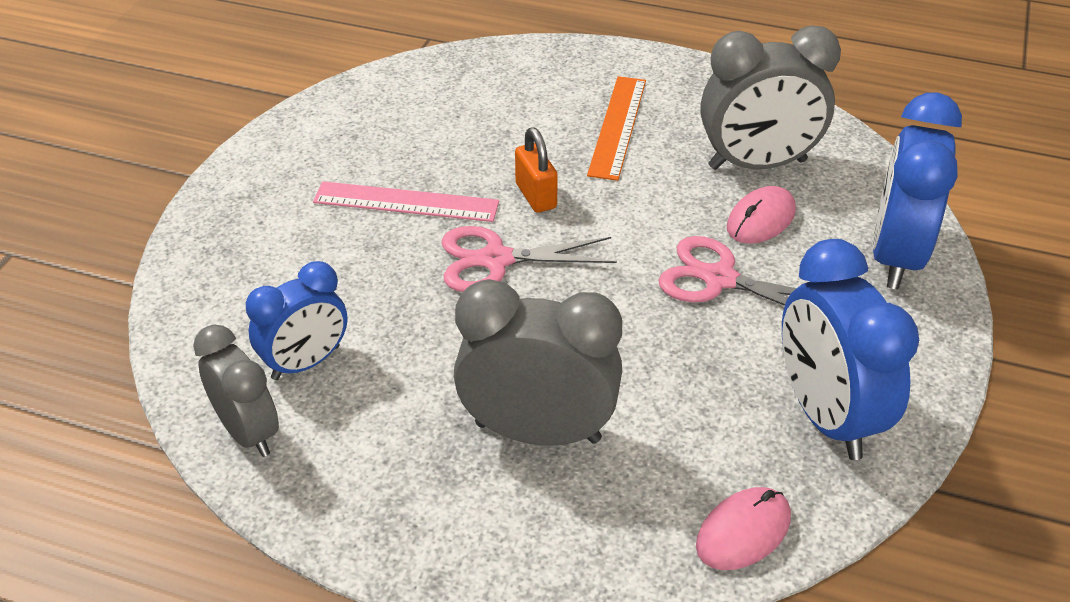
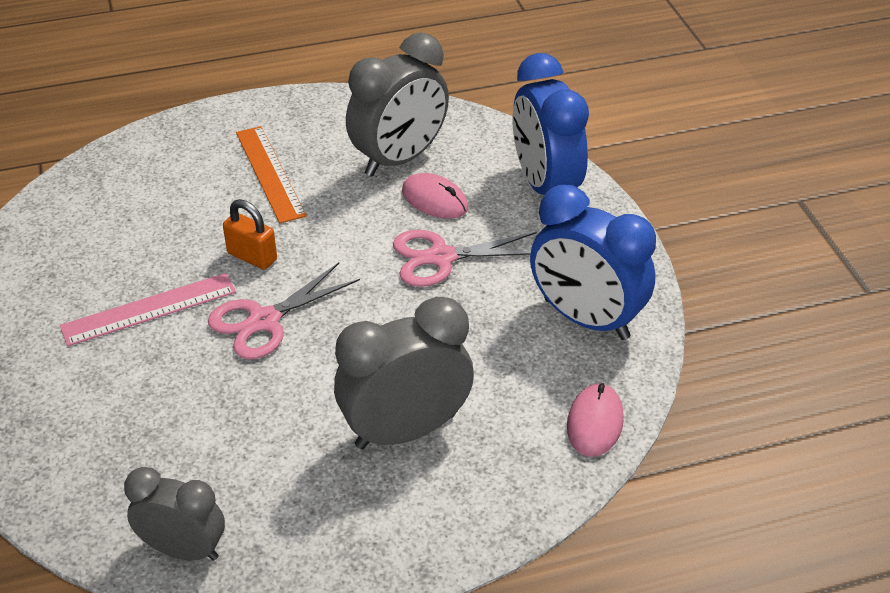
camera: 35 degrees left, 0 degrees up
blue clock [246,261,348,380] -> none
pink mouse [727,186,796,244] -> pink mouse turned 60 degrees counterclockwise [402,173,468,219]

